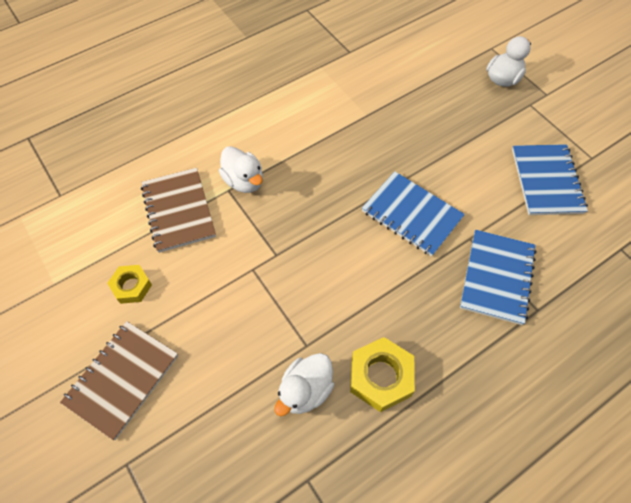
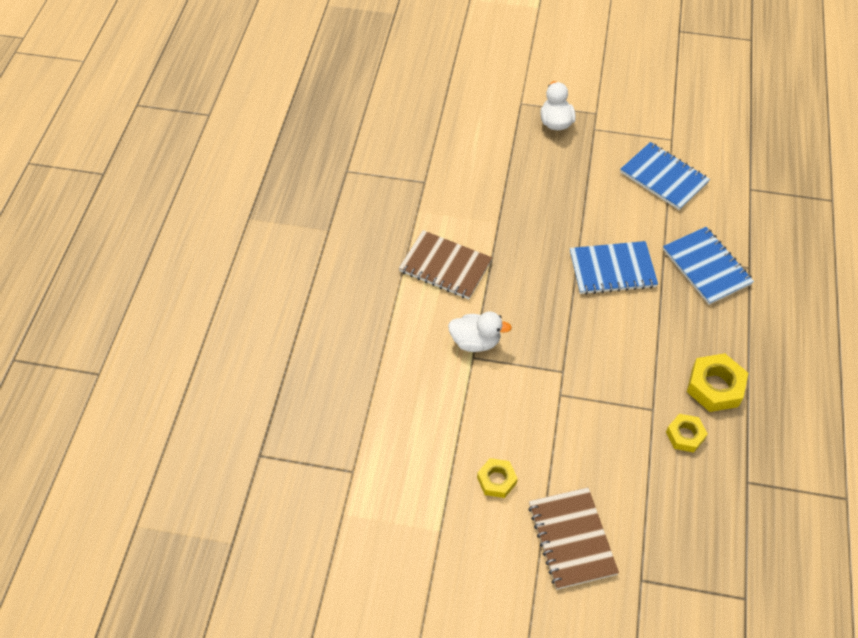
camera: 45 degrees left, 5 degrees down
brown notebook [141,168,216,253] -> brown notebook moved to [399,230,492,299]
white duck [274,353,334,416] -> yellow nut [666,414,708,453]

